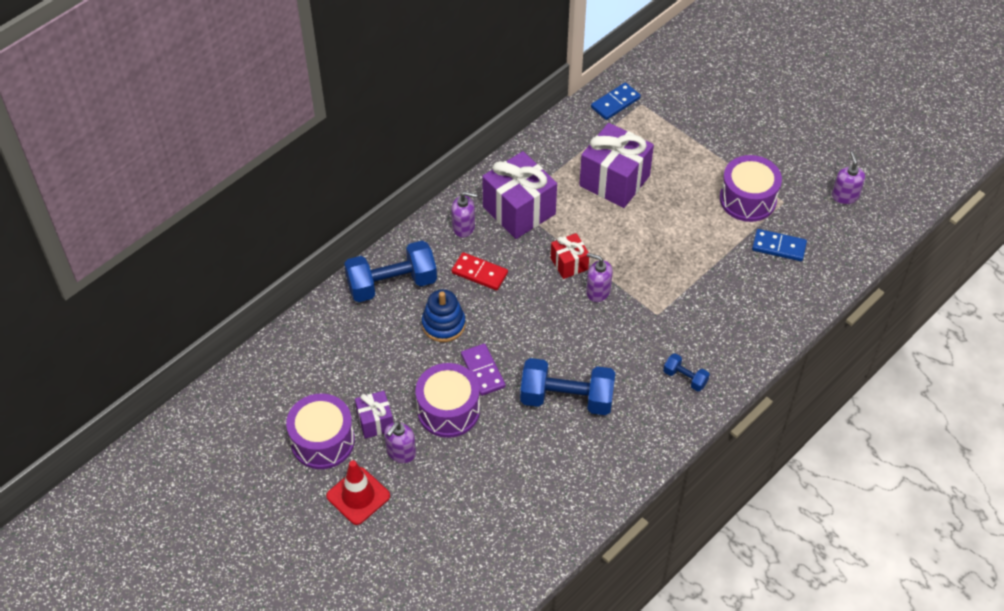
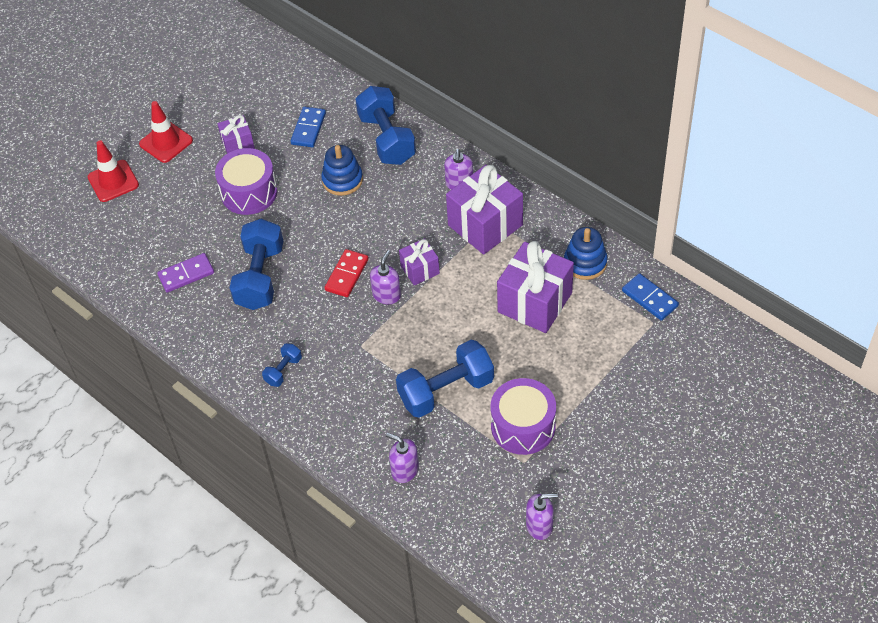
camera: 90 degrees right, 0 degrees up
purple drum [286,394,355,469] -> none
purple soap dispenser [384,422,416,463] -> purple soap dispenser moved to [386,433,419,483]
red domino [451,252,508,291] -> red domino moved to [324,249,369,297]
purple domino [461,344,506,396] -> purple domino moved to [157,253,214,293]
red gift [551,233,589,279] -> purple gift [399,238,440,286]
blue domino [752,229,807,261] -> blue domino moved to [290,107,326,147]
none -> red traffic cone [88,140,139,202]
none -> blue dumbbell [396,340,494,418]
none -> blue stacking toy [564,227,608,280]

